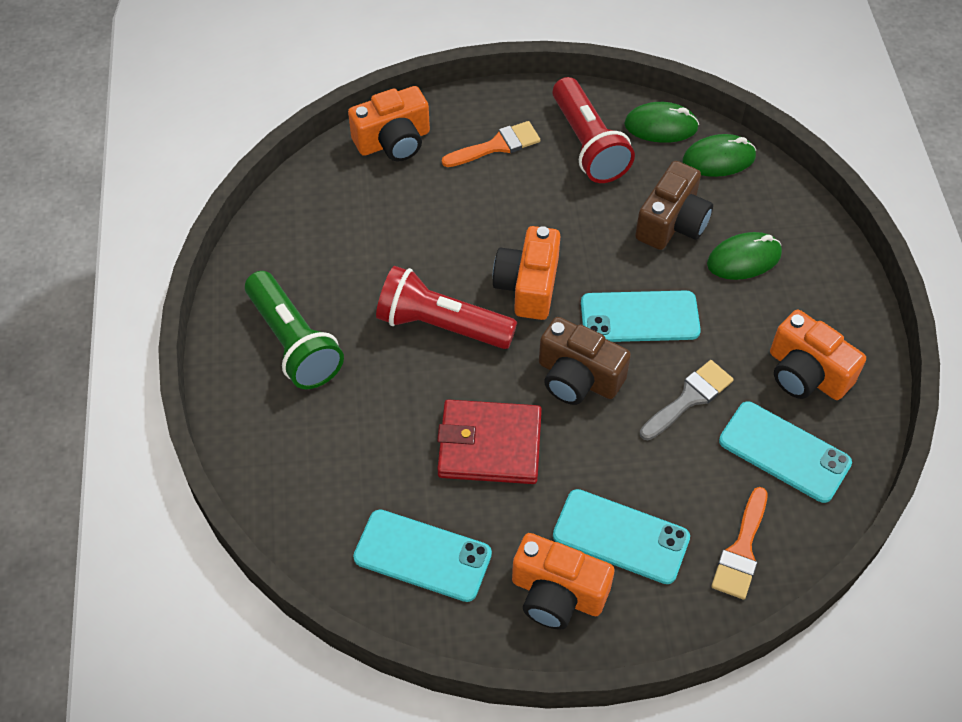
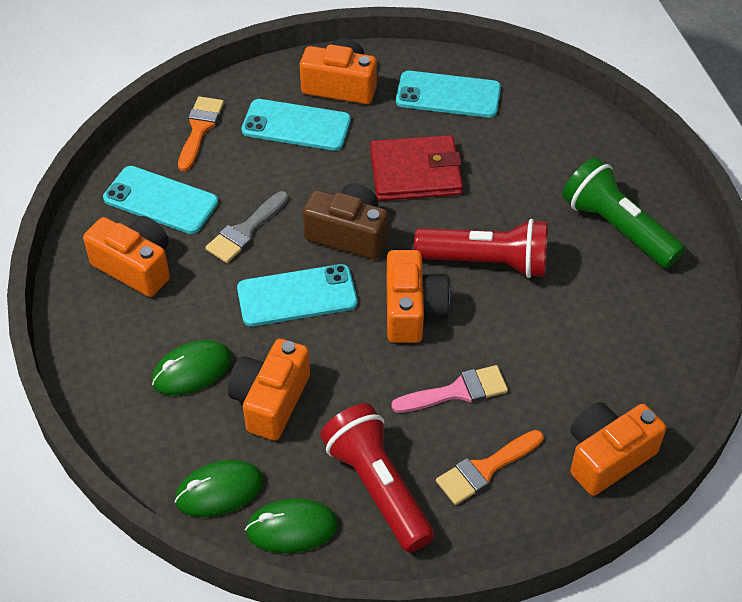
camera: 170 degrees right, 5 degrees down
brown camera [635,161,713,250] -> orange camera [228,339,310,441]
none -> pink brush [391,365,508,413]

